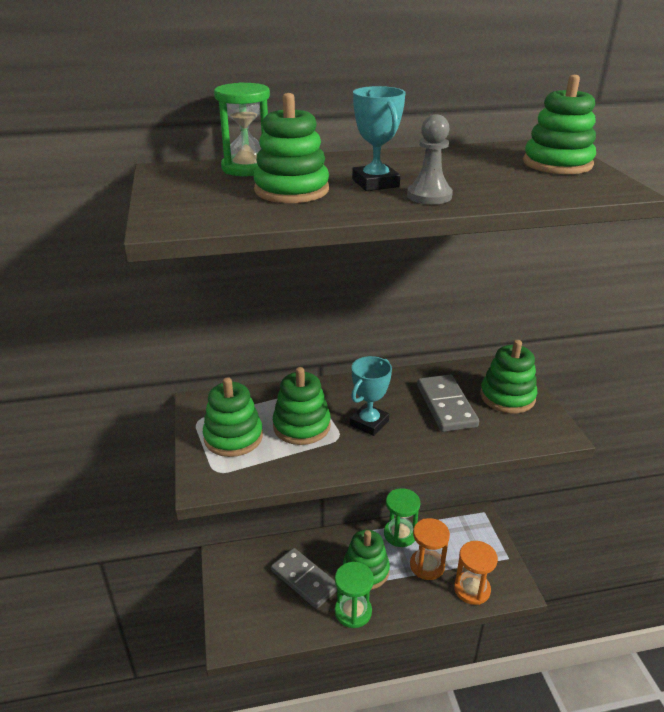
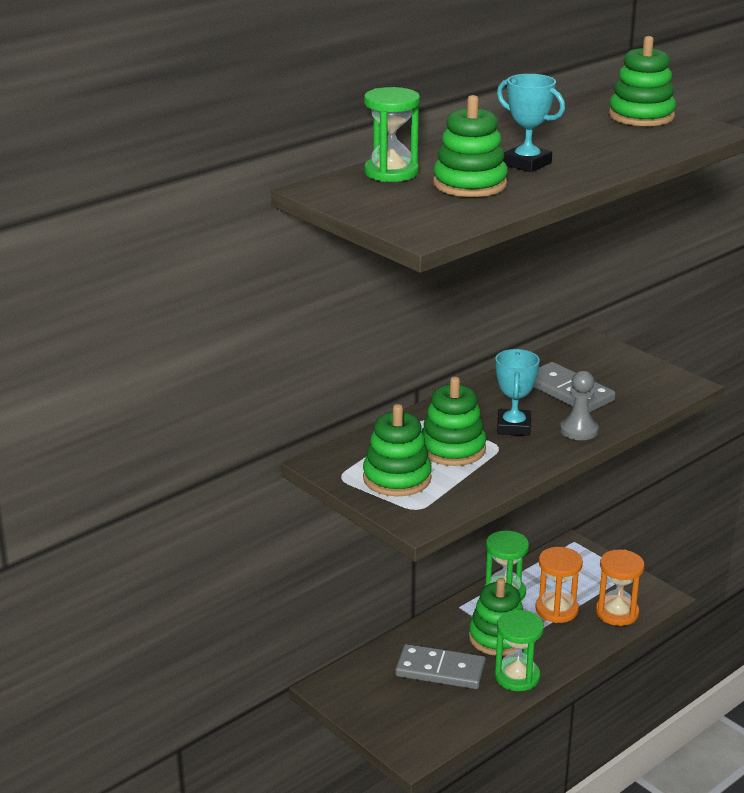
camera: 30 degrees left, 5 degrees down
grey pawn [407,114,453,204] -> grey pawn moved to [560,371,598,440]
green stacking toy [480,340,537,413] -> none

